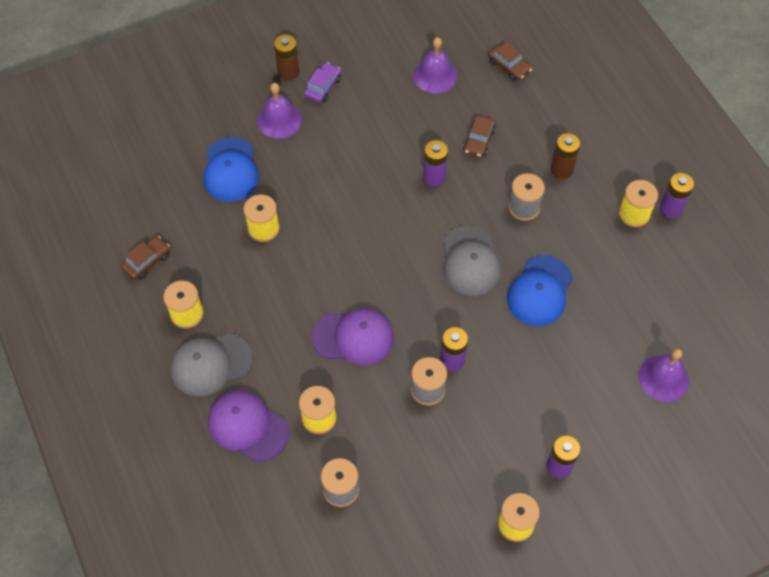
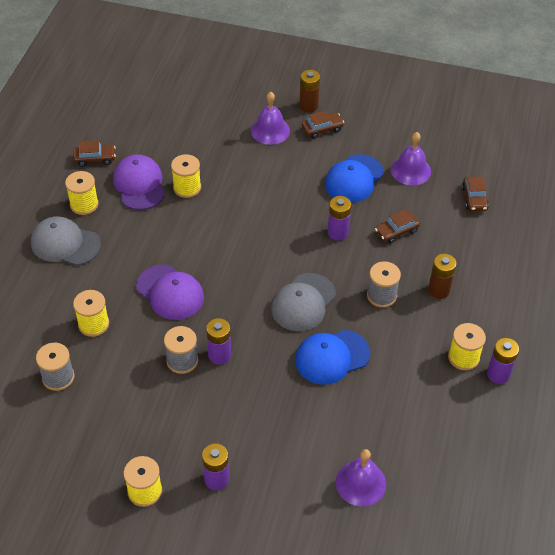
camera: 40 degrees right, 10 degrees down
blue cap [203,137,259,202] -> blue cap moved to [325,154,384,203]
purple cap [208,391,289,462] -> purple cap moved to [113,154,165,210]
purple car [304,62,341,103] -> brown car [302,111,344,139]

